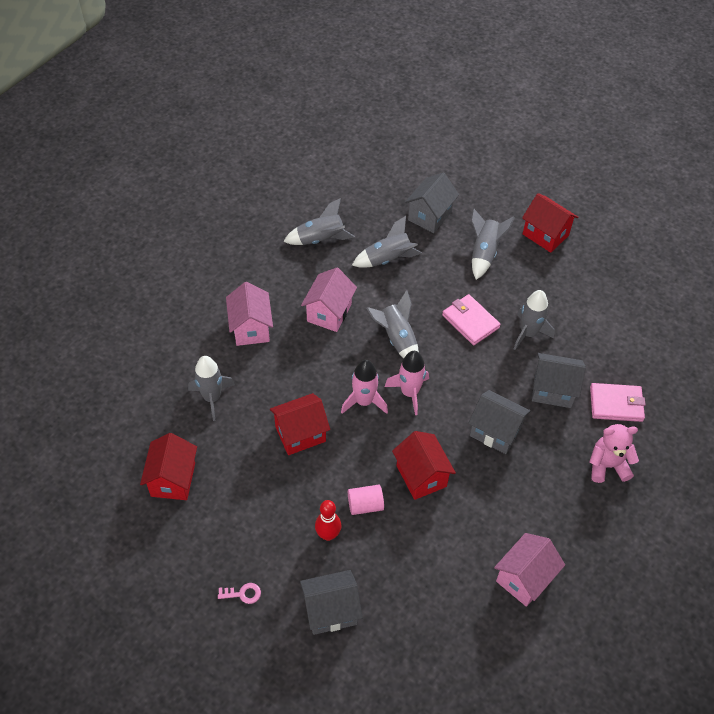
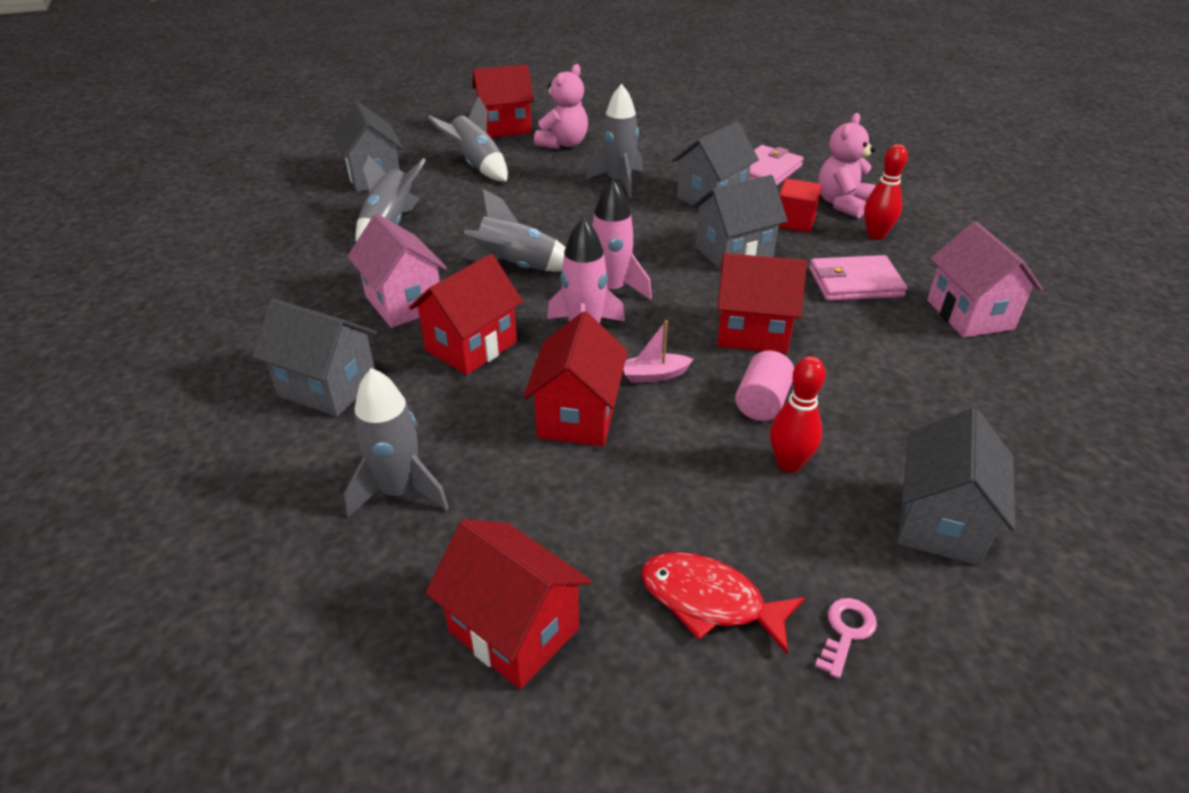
camera: 55 degrees left, 15 degrees down
pink house [226,282,273,346] -> grey house [252,299,377,417]
grey rocket [283,198,355,245] -> none
pink wallet [442,294,501,345] -> pink wallet moved to [809,255,907,301]
none -> red house [409,254,523,375]
none -> pink teddy bear [534,64,588,149]
none -> pink boat [623,320,693,383]
none -> red fish [641,552,805,654]
none -> red cube [779,179,822,232]
none -> red bowling pin [864,144,908,240]

